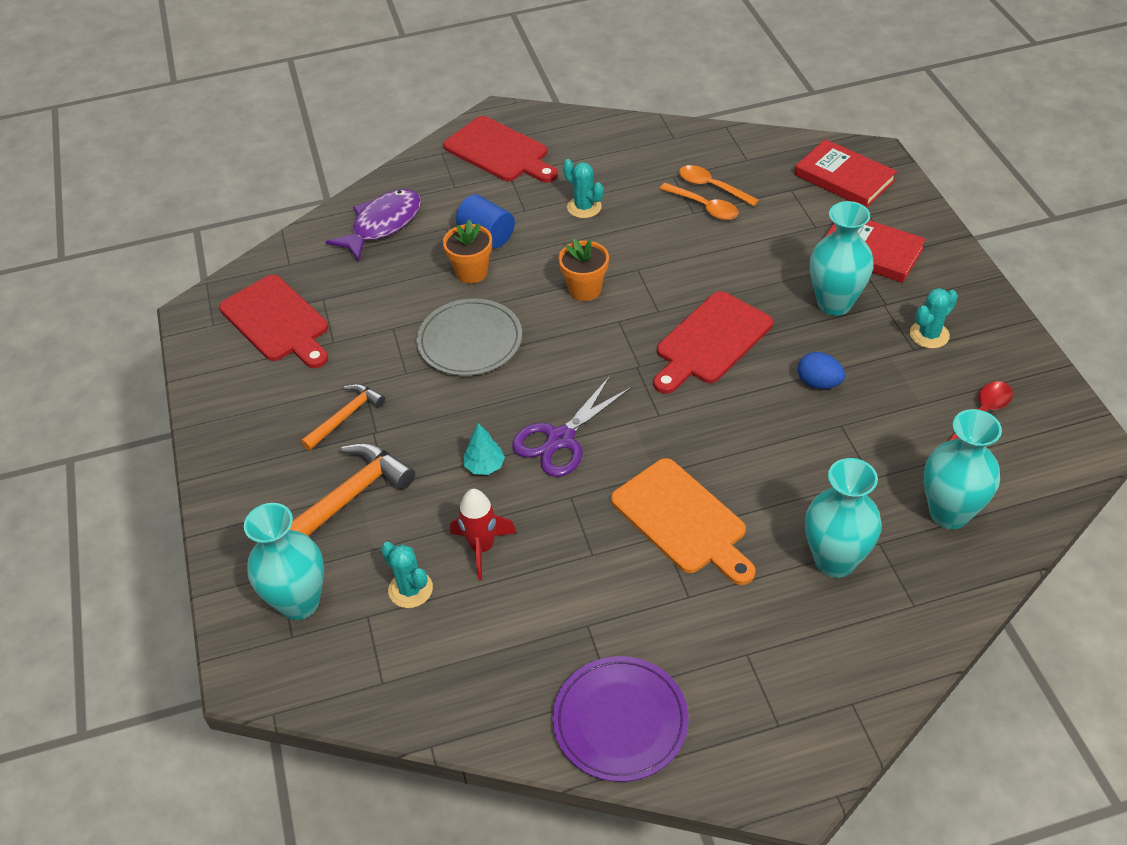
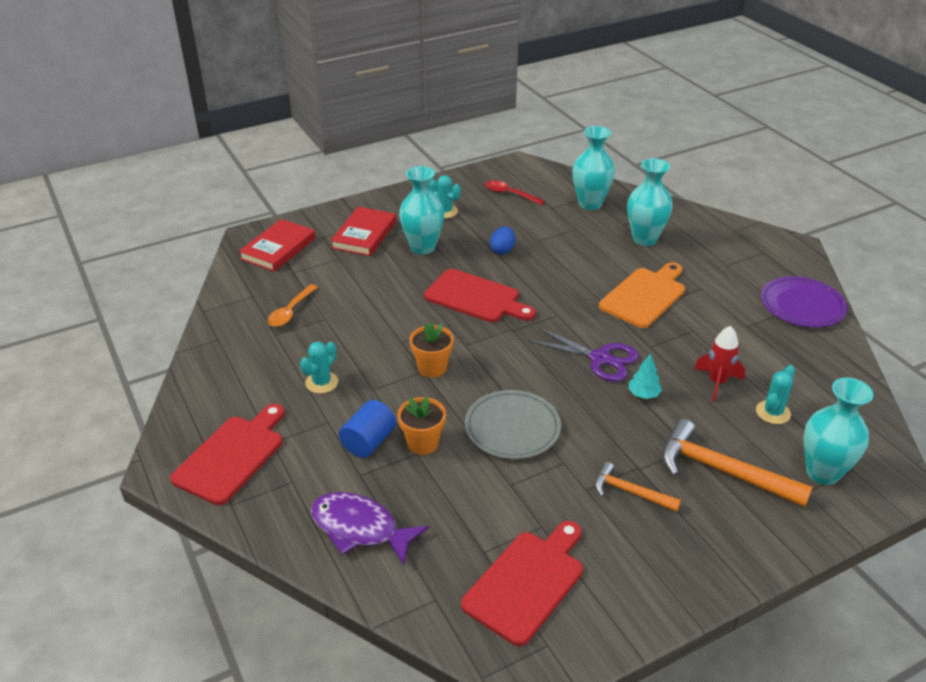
camera: 105 degrees left, 10 degrees down
orange spoon [659,183,739,220] -> none

